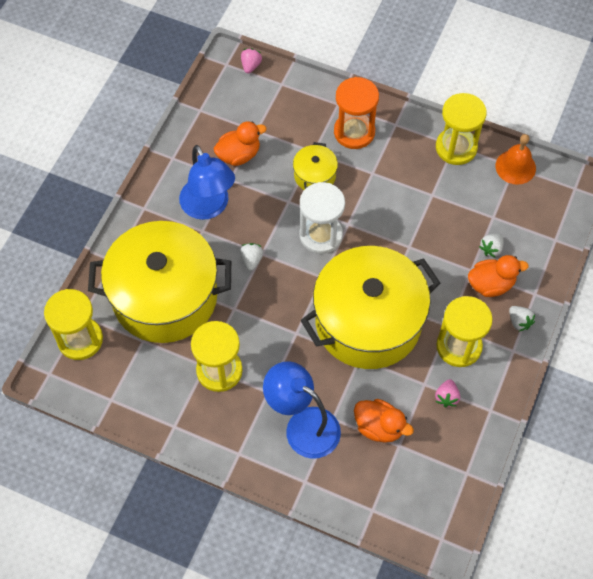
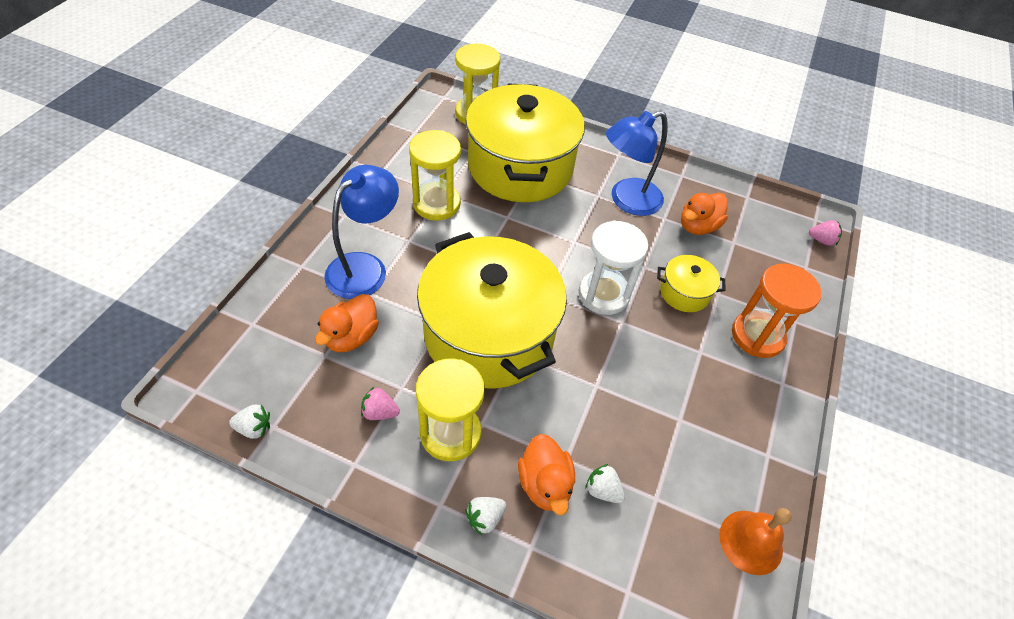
camera: 85 degrees right, 10 degrees down
orange duck [214,121,267,166] -> orange duck turned 75 degrees clockwise [681,193,728,235]
white strawberry [240,243,263,271] -> white strawberry moved to [229,405,270,439]
yellow hourglass [436,93,487,165] -> none

